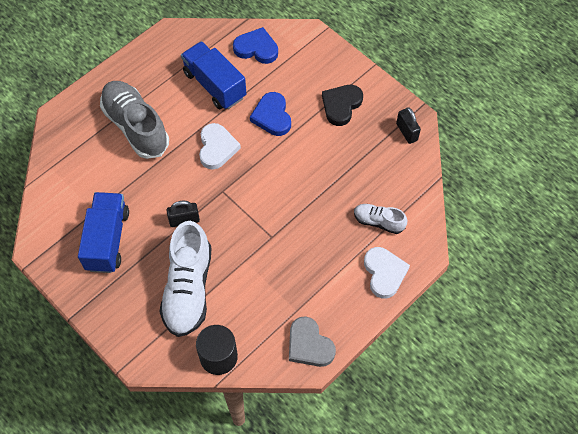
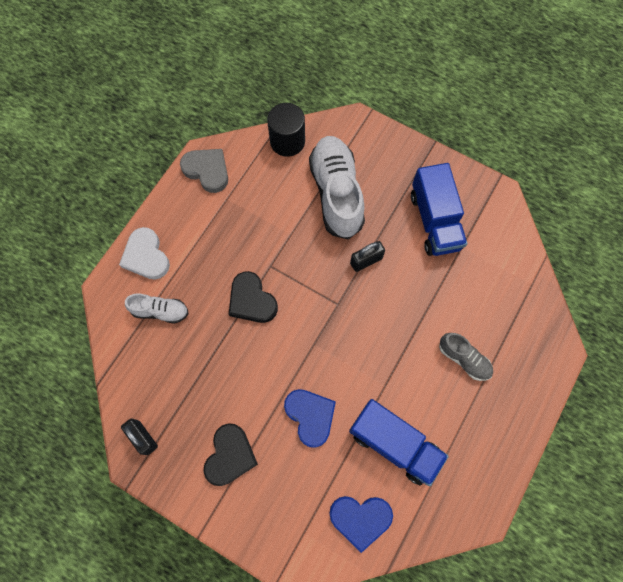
camera: 165 degrees right, 10 degrees up
grey shoe [100,81,169,159] -> grey shoe [439,333,493,381], size x0.51
white heart [199,123,241,169] -> none
none -> black heart [229,271,278,323]

